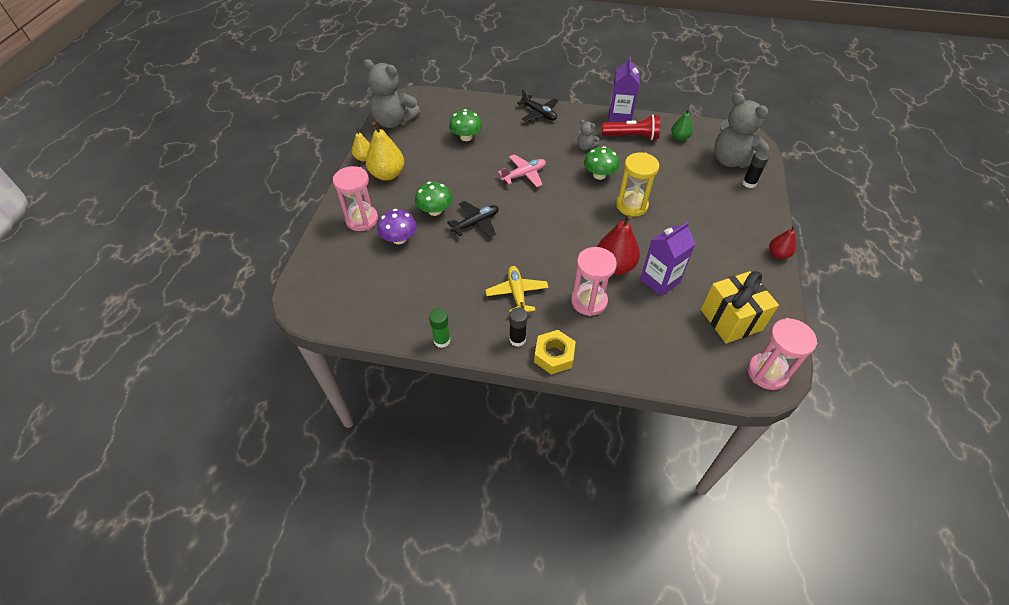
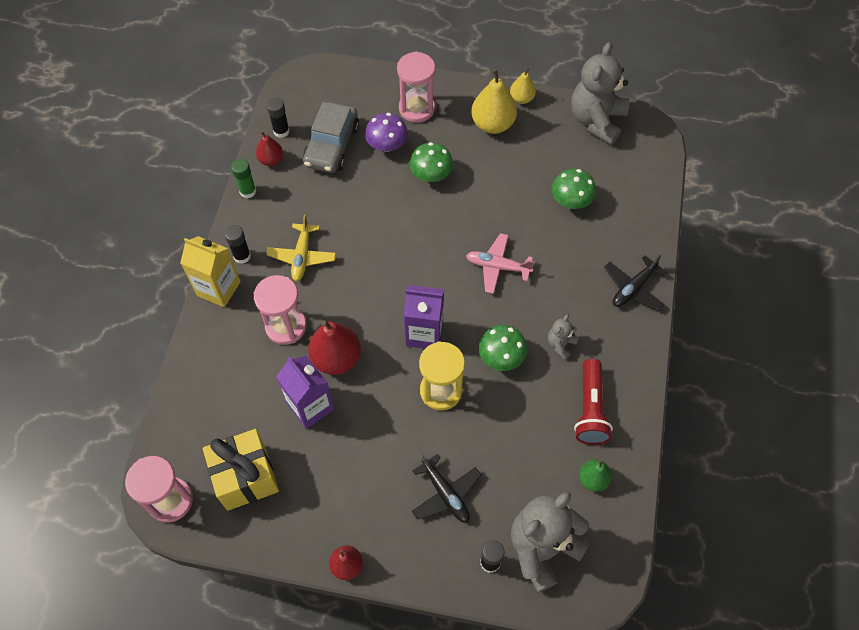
camera: 90 degrees right, 10 degrees up
black plane [447,201,499,237] -> black plane moved to [412,454,481,523]
yellow plane [485,266,549,312] -> yellow plane turned 105 degrees clockwise [266,214,336,281]
pink plane [498,154,546,187] -> pink plane turned 135 degrees clockwise [466,233,535,294]
yellow nut [534,330,576,375] -> yellow carton [180,236,241,307]
purple carton [608,57,640,122] -> purple carton moved to [404,285,444,349]
none -> red pear [256,131,283,166]
none -> black glue stick [267,98,290,138]
none -> grey car [303,102,359,173]

